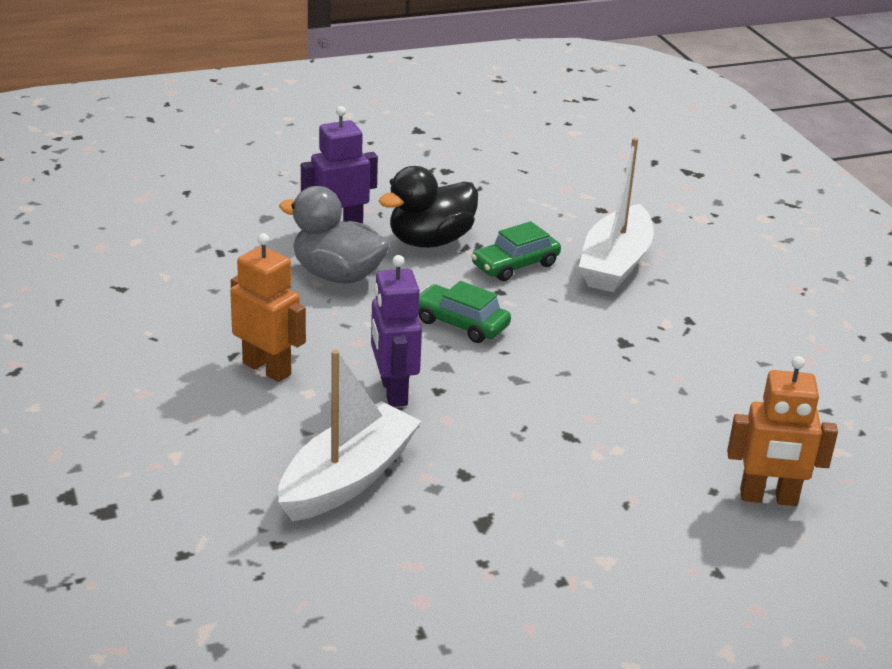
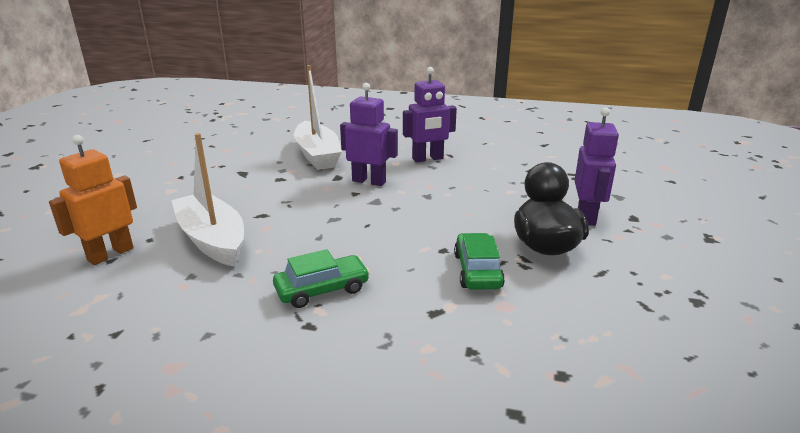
camera: 125 degrees right, 5 degrees down
orange robot [230,233,306,382] -> purple robot [403,67,457,162]
grey duck [279,186,390,284] -> none
green car [419,281,511,343] -> green car moved to [273,249,370,308]
white boat [579,138,653,292] -> white boat moved to [171,133,244,267]

